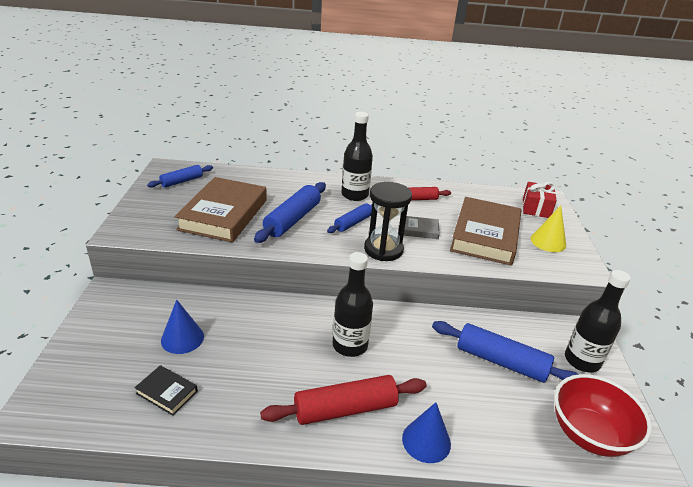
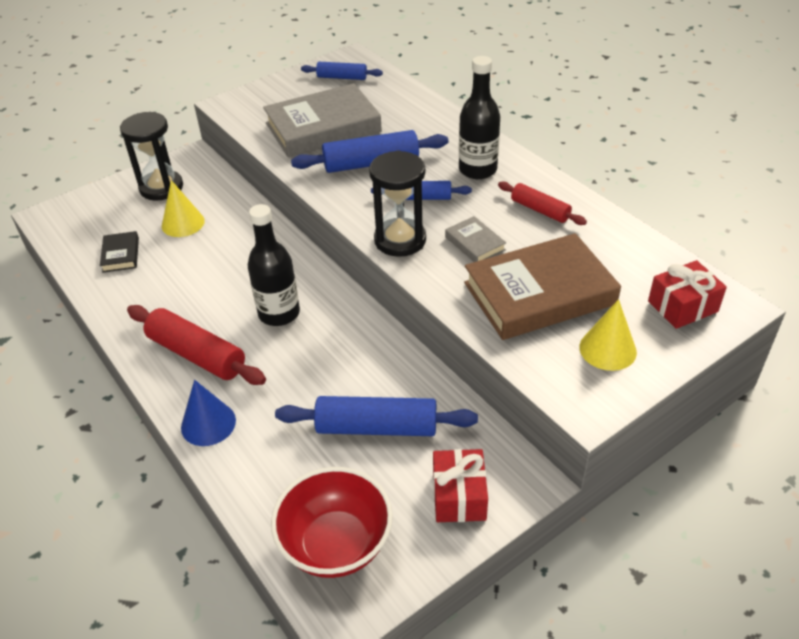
camera: 55 degrees right, 10 degrees up
blue cone [161,300,204,354] -> yellow cone [162,180,205,237]
brown book [174,177,267,242] -> grey book [263,83,382,157]
blue rolling pin [432,321,578,383] -> blue rolling pin turned 75 degrees counterclockwise [275,396,478,436]
black bottle [565,270,631,372] -> red gift [433,449,488,522]
none -> black hourglass [120,112,183,201]

